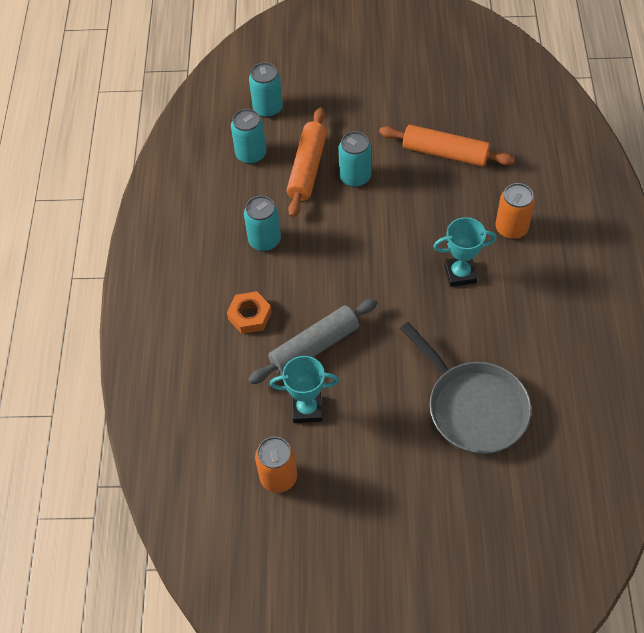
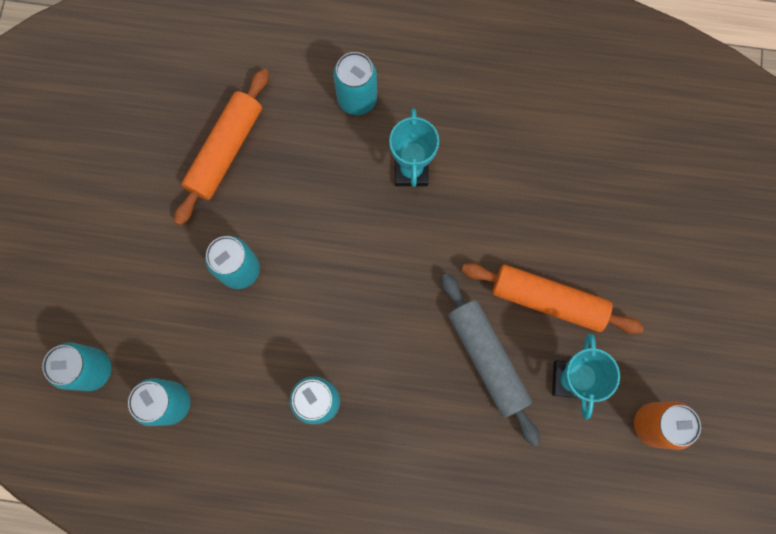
camera: 85 degrees left, 20 degrees up
orange nut [227,291,272,334] -> none
orange rolling pin [287,107,327,218] -> orange rolling pin moved to [461,263,644,334]
grey pan [400,322,531,454] -> none
orange can [495,183,535,240] -> turquoise can [333,52,377,115]

